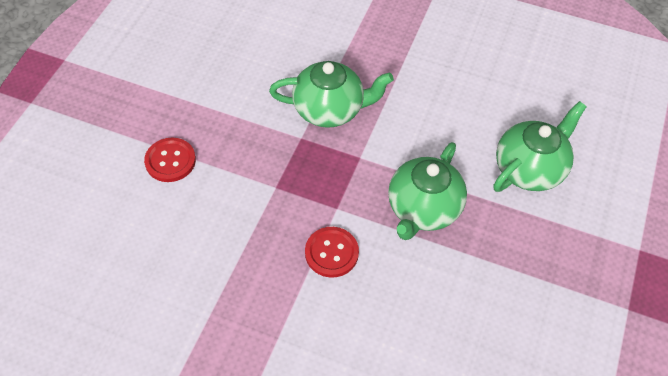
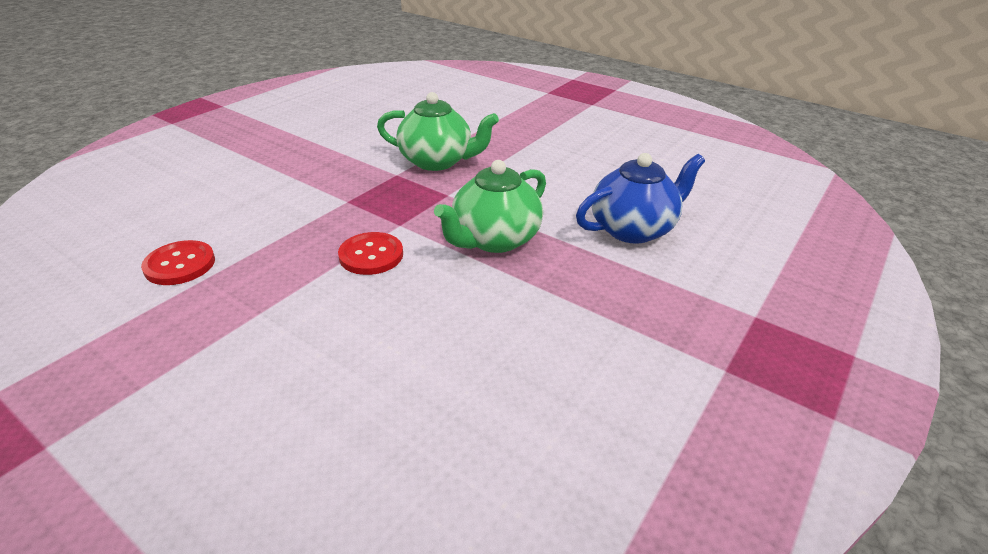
camera: 15 degrees right, 20 degrees down
red button [144,138,196,182] -> red button moved to [141,240,215,285]
green teapot [493,101,587,192] -> blue teapot [576,153,705,244]

